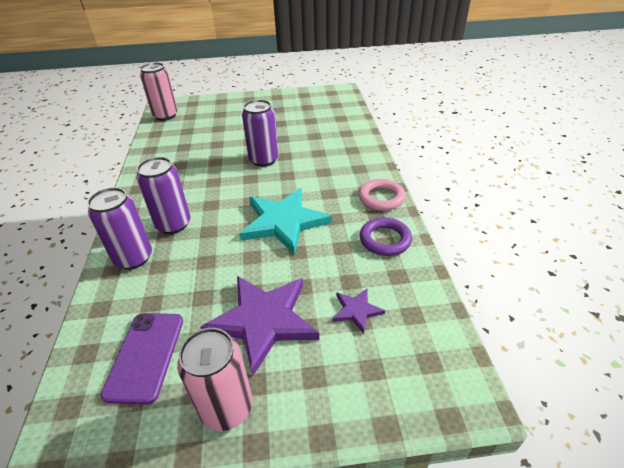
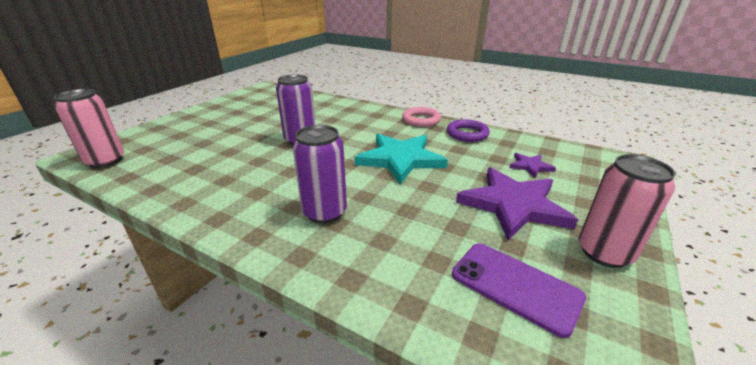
camera: 55 degrees left, 10 degrees down
purple can [87,187,152,269] -> none

